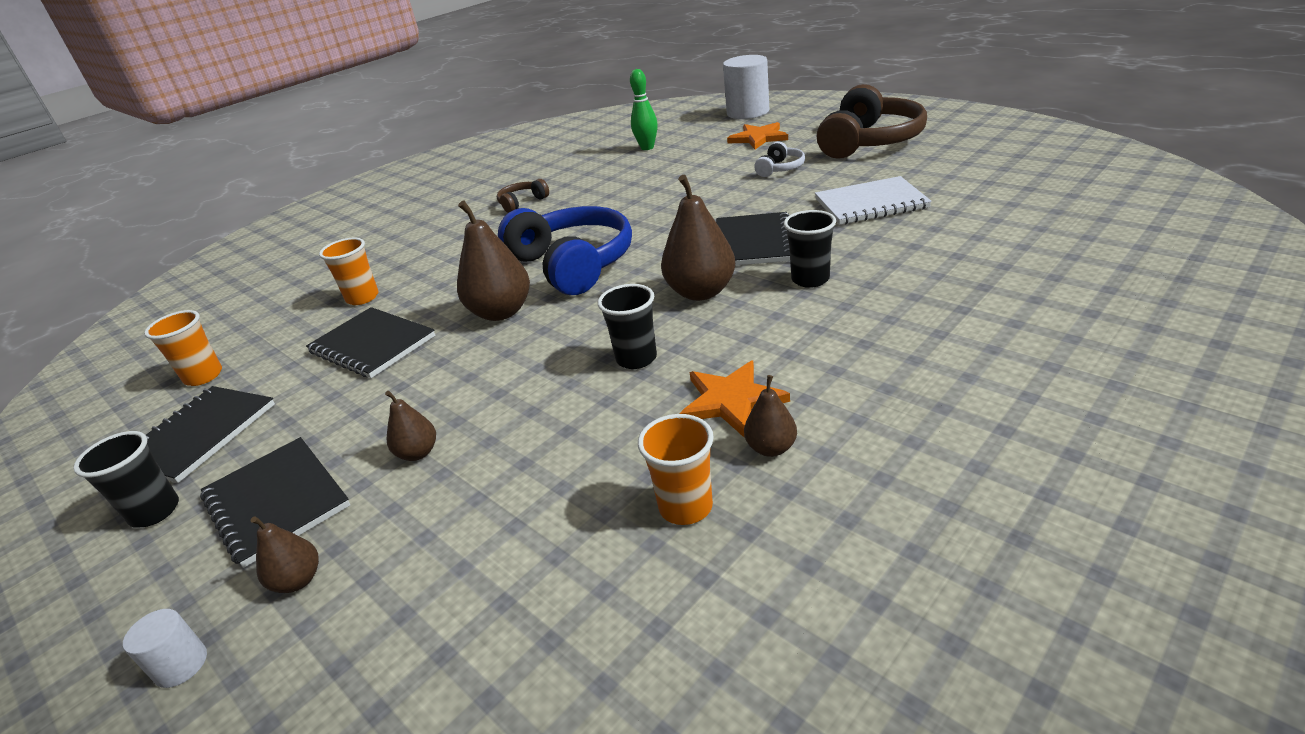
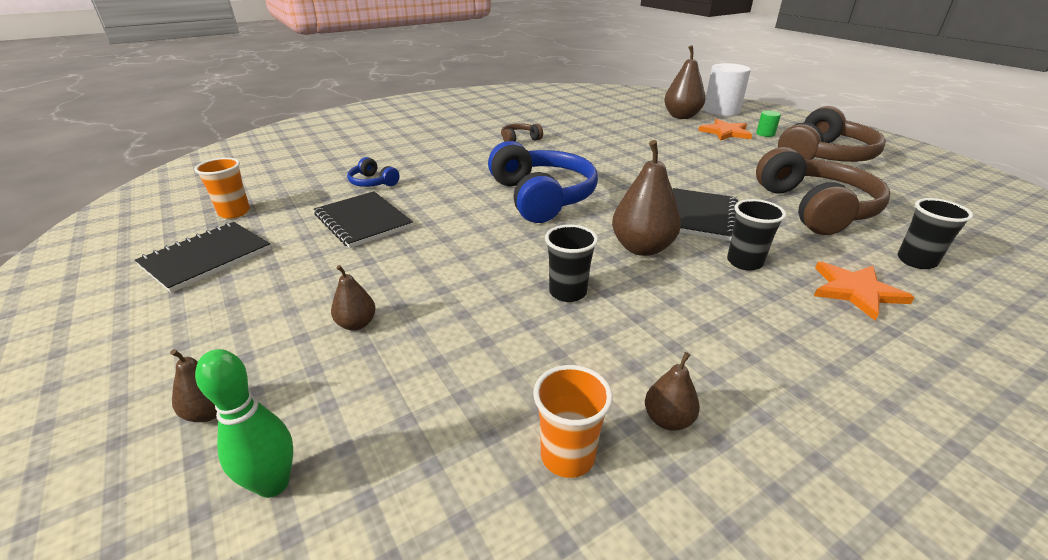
camera: 10 degrees right, 0 degrees up
black cup [73,431,179,528] -> black cup moved to [897,198,973,269]
white cylinder [123,609,207,688] -> none
black notebook [200,437,350,568] -> none
orange cup [319,237,378,305] -> blue headphones [347,157,400,187]
brown pear [457,200,530,321] -> brown pear moved to [664,45,705,119]
green bowling pin [630,69,658,150] -> green bowling pin moved to [195,349,293,498]
orange star [679,361,790,438] -> orange star moved to [814,262,915,321]
white headphones [754,141,805,177] -> none
white notebook [815,176,932,225] -> brown headphones [756,147,890,235]
none -> green cylinder [756,111,781,137]

